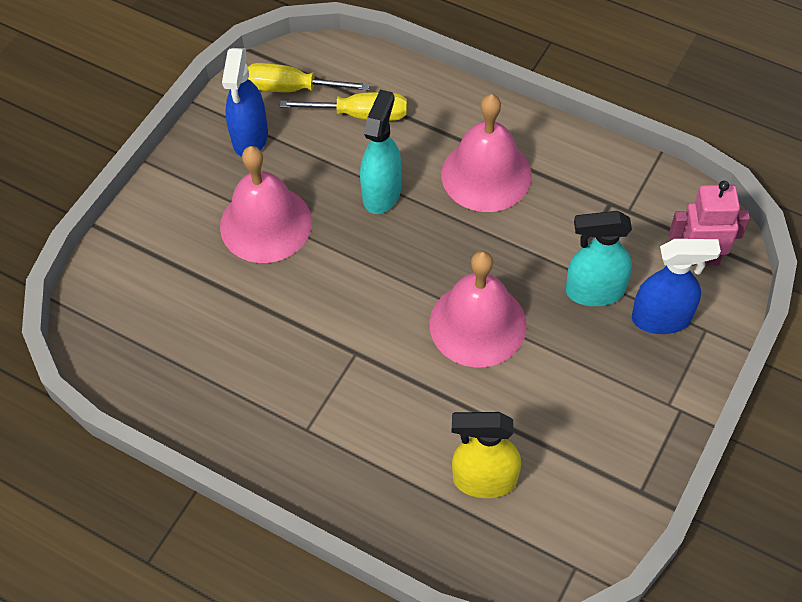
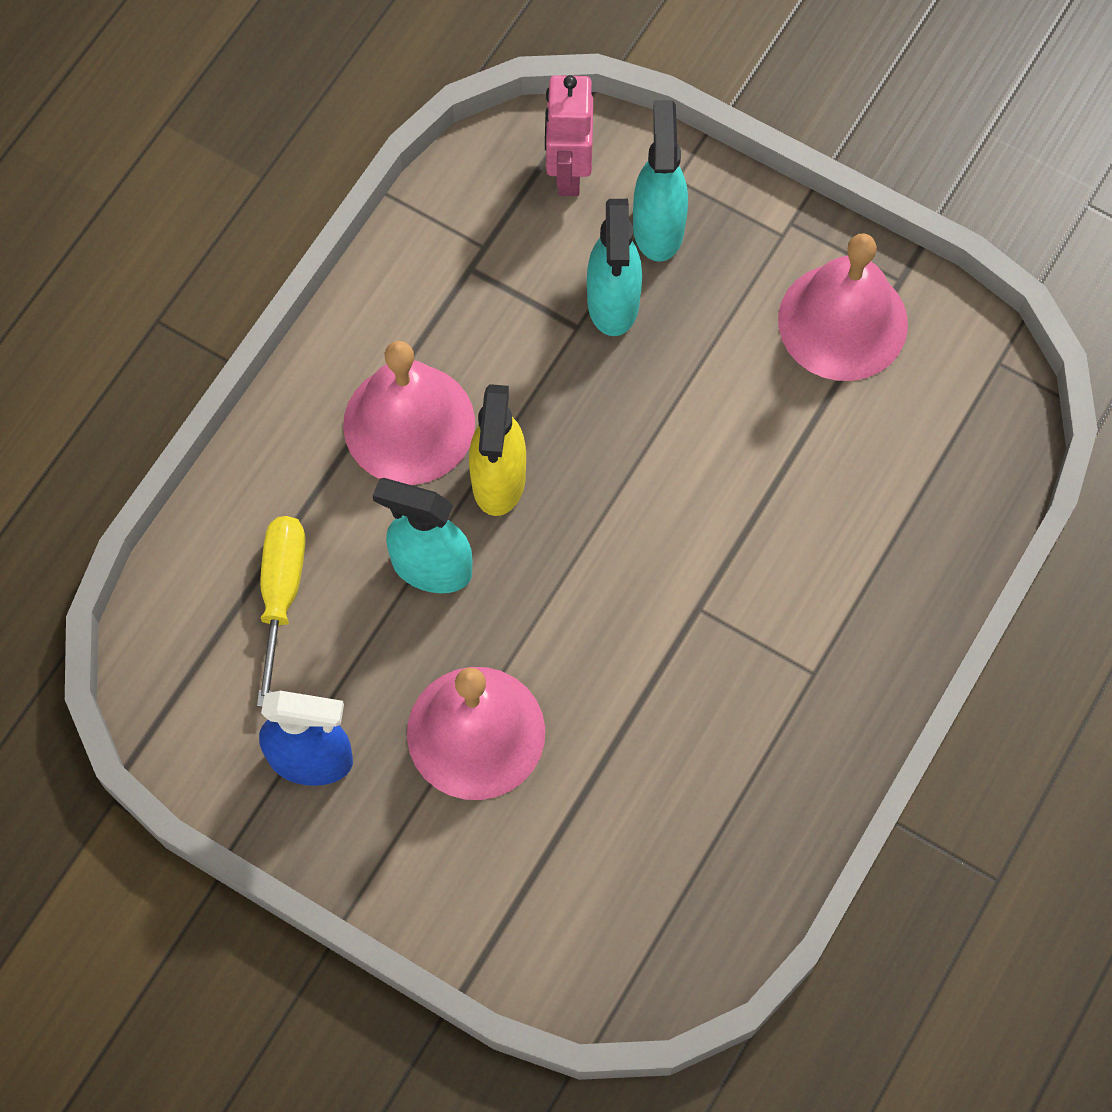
camera: 90 degrees left, 10 degrees up
yellow screwdriver [248,63,370,92] -> none
pink bell [430,251,527,367] -> pink bell moved to [778,233,908,381]
yellow spray bottle [452,412,521,498] -> yellow spray bottle moved to [469,384,526,516]
blue spray bottle [632,239,721,334] -> turquoise spray bottle [633,100,688,262]

